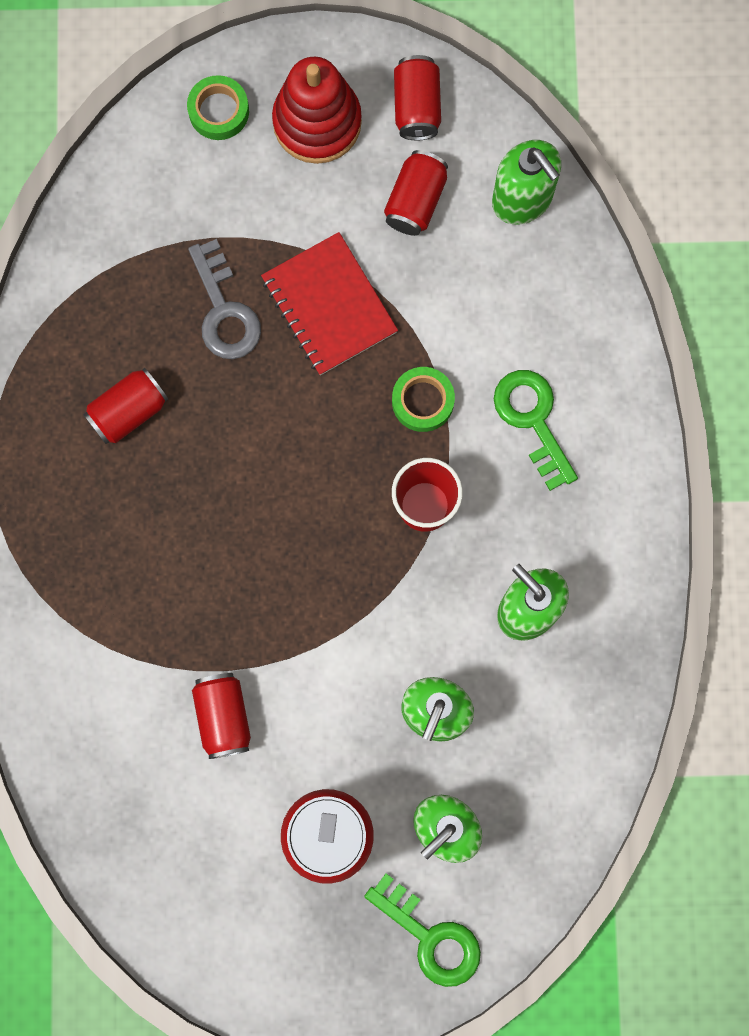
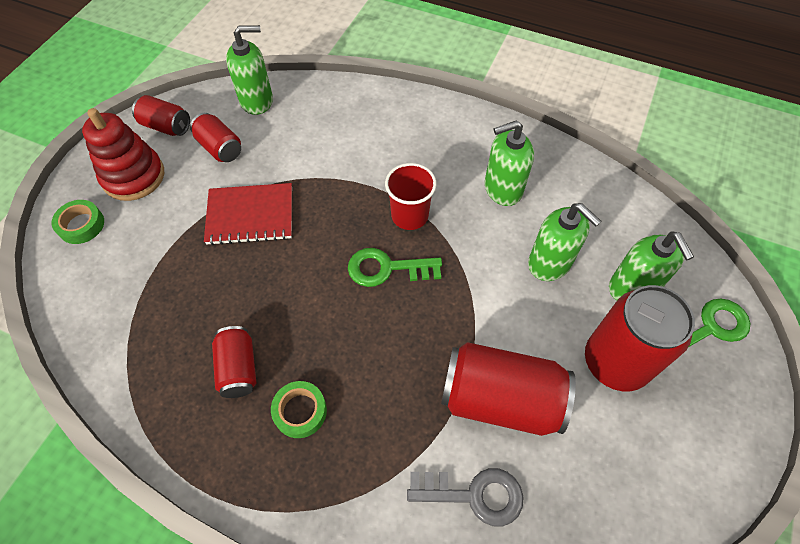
camera: 65 degrees left, 20 degrees down
grey key [188,239,261,359] -> grey key moved to [407,468,524,526]
red can [192,673,251,759] -> red can [441,342,576,436], size x1.79
green tape [392,367,455,432] -> green tape moved to [271,381,327,438]
green key [494,370,578,491] -> green key moved to [348,248,442,287]

